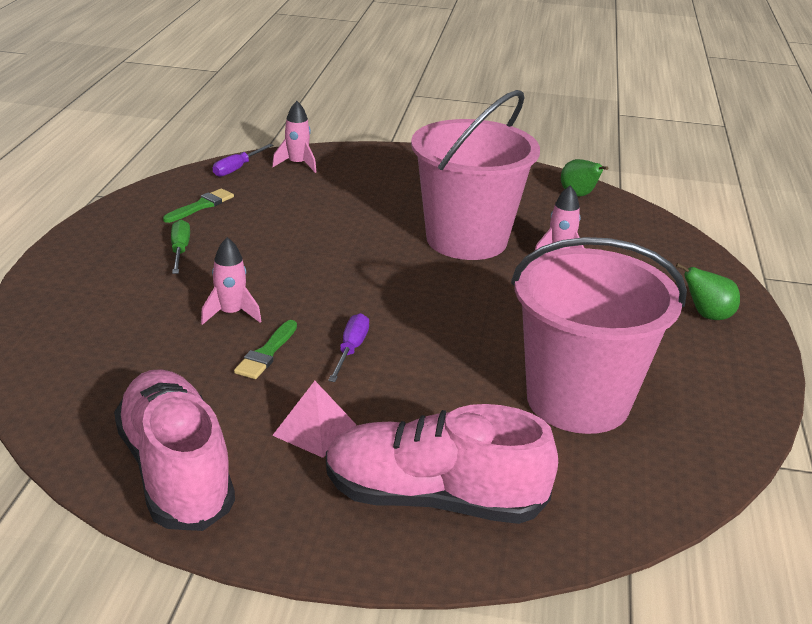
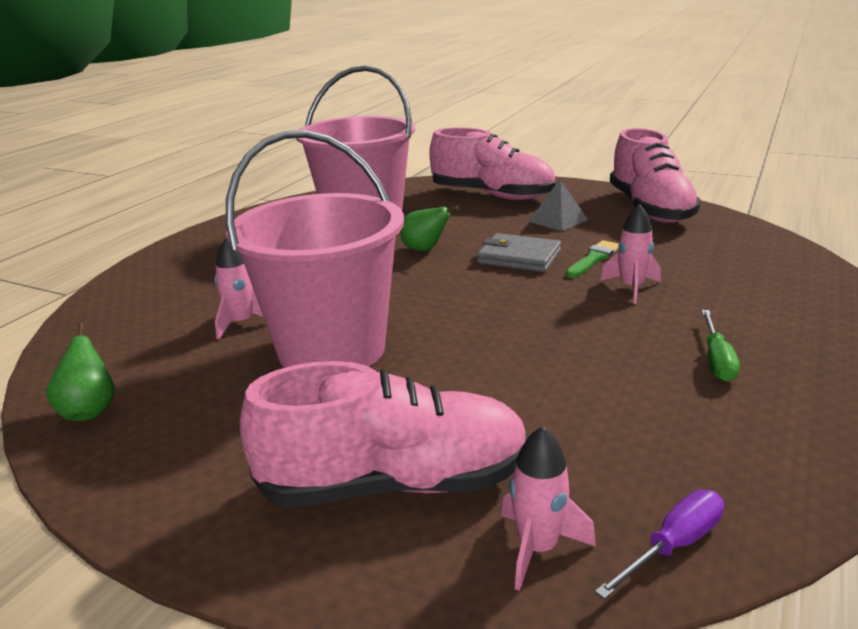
camera: 160 degrees left, 5 degrees down
green brush [163,188,234,223] -> none
pink pyramid [272,381,356,458] -> grey pyramid [528,179,588,231]
purple screwdriver [328,313,369,382] -> grey wallet [477,233,561,272]
green pear [676,263,740,320] -> green pear moved to [400,206,459,251]
none -> pink shoe [240,361,529,507]

